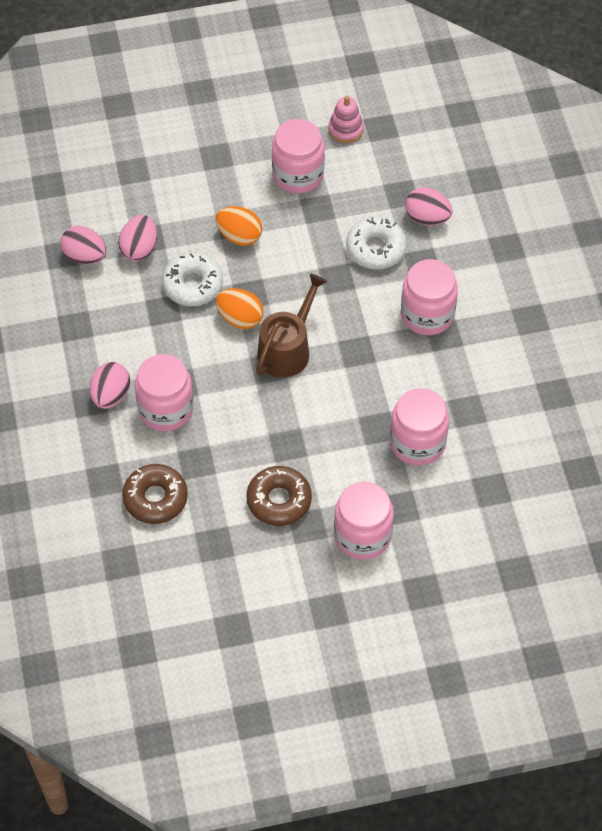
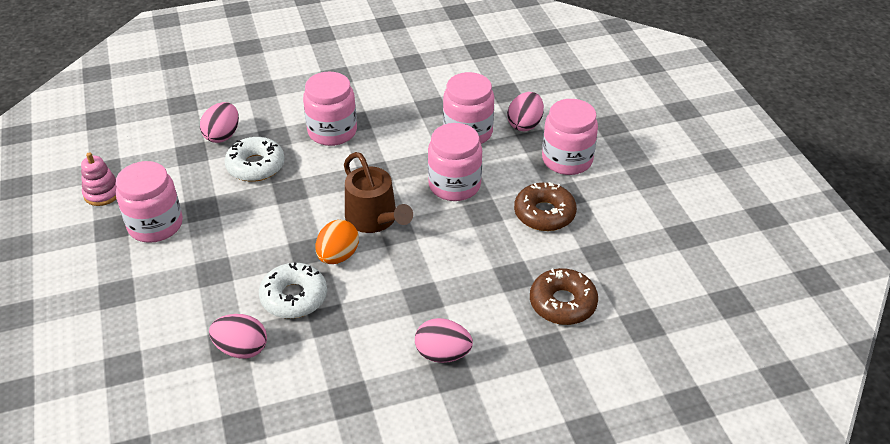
camera: 95 degrees left, 15 degrees down
pink egg [60,226,106,265] -> pink egg moved to [507,92,544,131]
pink jar [135,354,194,431] -> pink jar moved to [428,123,482,201]
orange egg [216,206,262,246] -> none
brown watering can [256,273,327,378] -> brown watering can turned 150 degrees counterclockwise [344,152,413,233]

